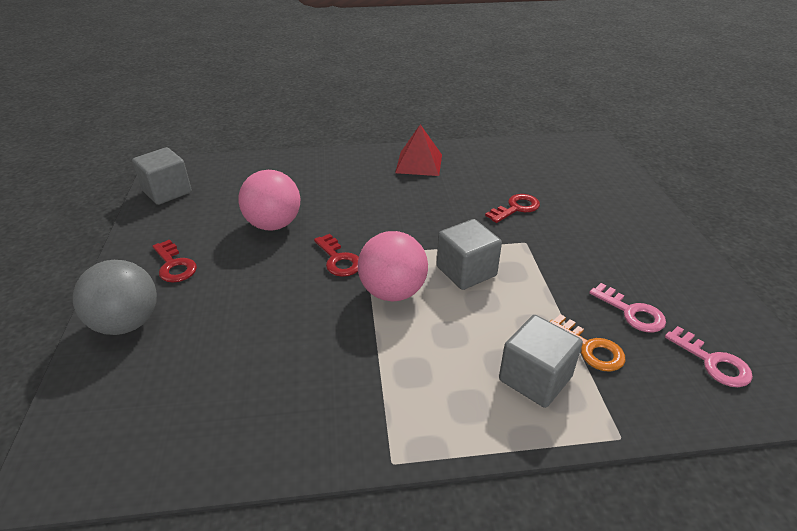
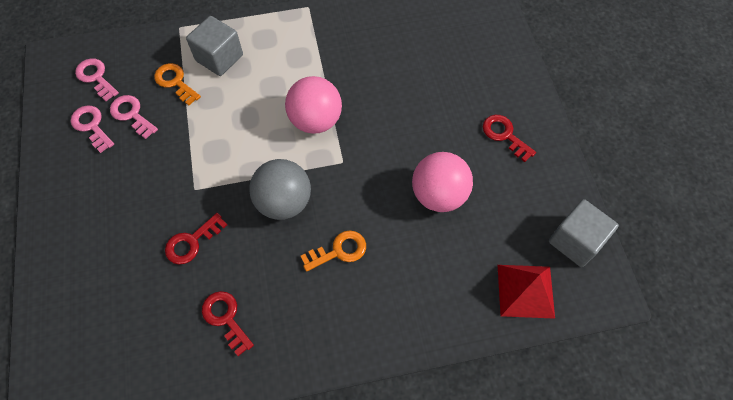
camera: 175 degrees right, 25 degrees up
grey ball [73,260,157,335] -> grey ball moved to [249,159,311,220]
red key [314,234,359,277] -> red key moved to [202,291,254,356]
red pyramid [395,124,442,176] -> red pyramid moved to [498,265,555,319]
grey cube [437,219,502,290] -> none
none -> pink key [70,105,114,153]
none -> orange key [301,231,366,272]

